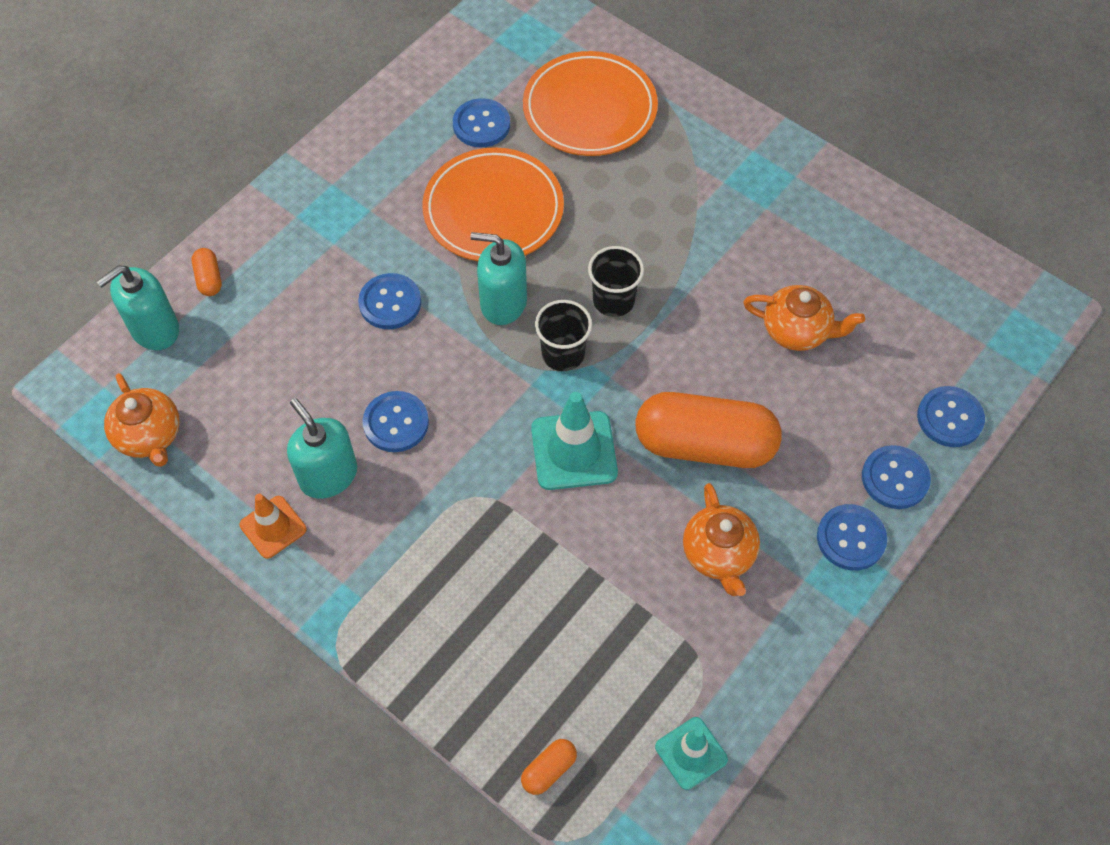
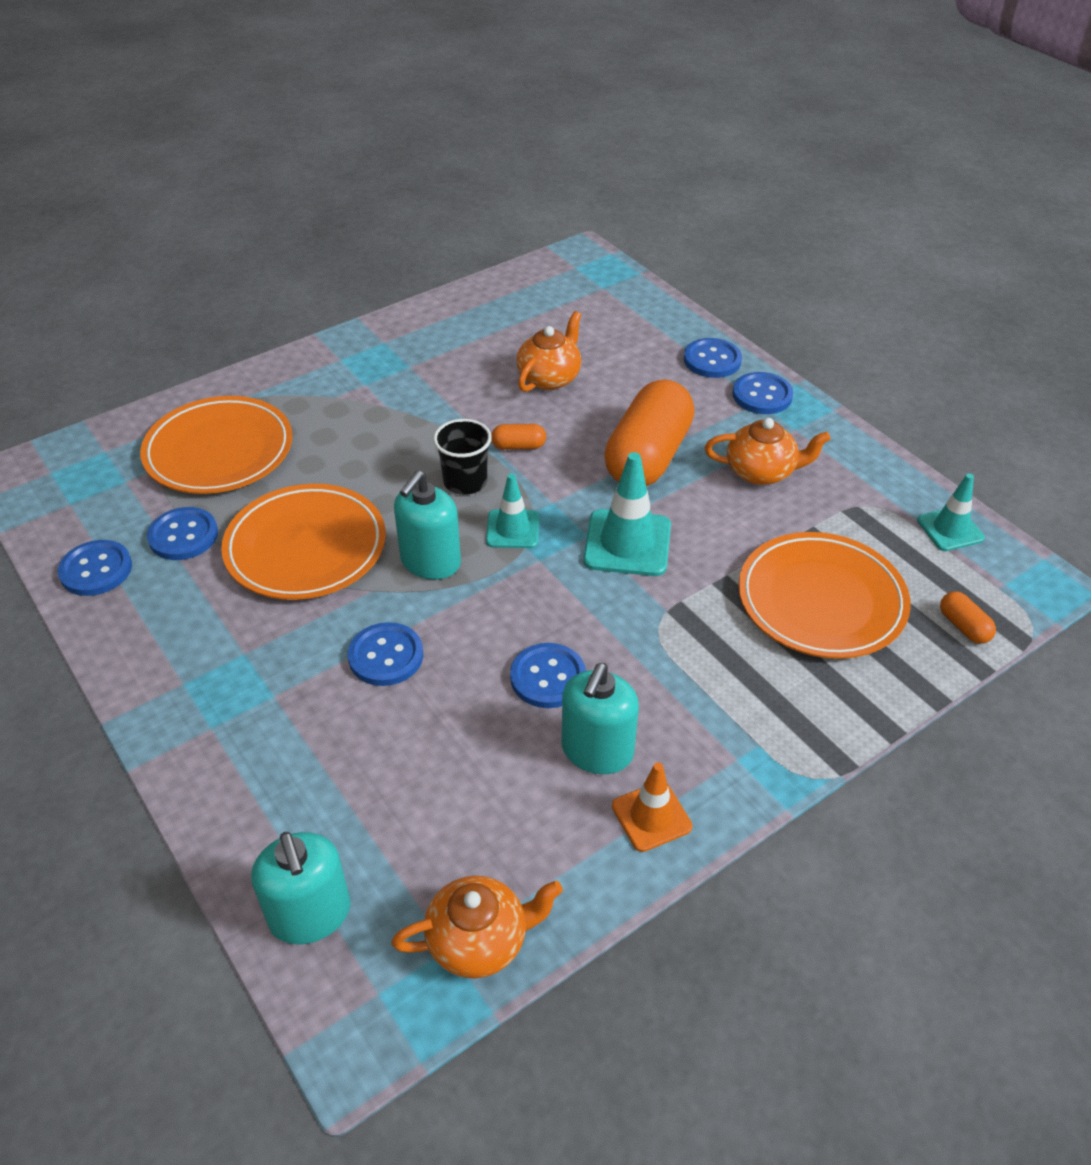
camera: 75 degrees left, 15 degrees down
orange capsule [192,248,222,296] -> orange capsule moved to [491,424,546,450]
turquoise soap dispenser [287,398,357,499] -> turquoise soap dispenser turned 45 degrees counterclockwise [561,663,639,774]
black cup [535,300,592,371] -> turquoise traffic cone [486,473,539,548]
blue button [917,386,985,447] -> blue button moved to [58,540,132,596]
none -> orange plate [738,532,911,659]

